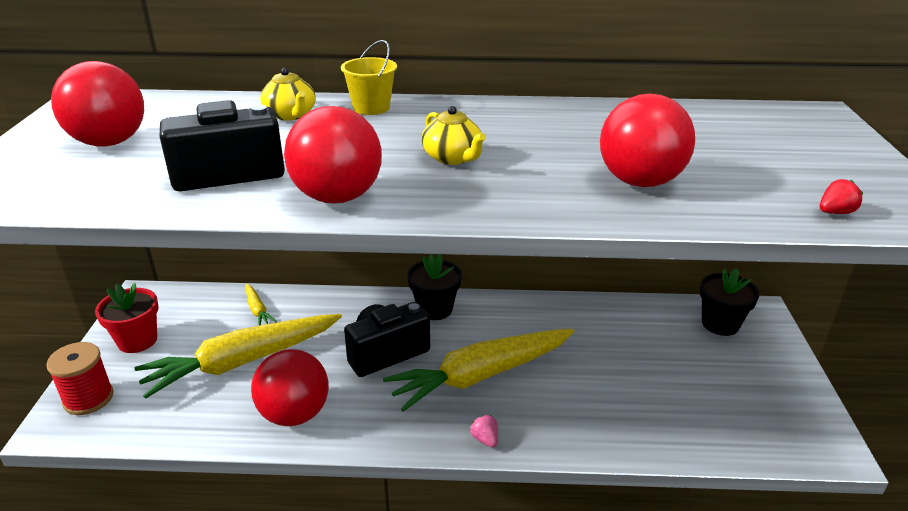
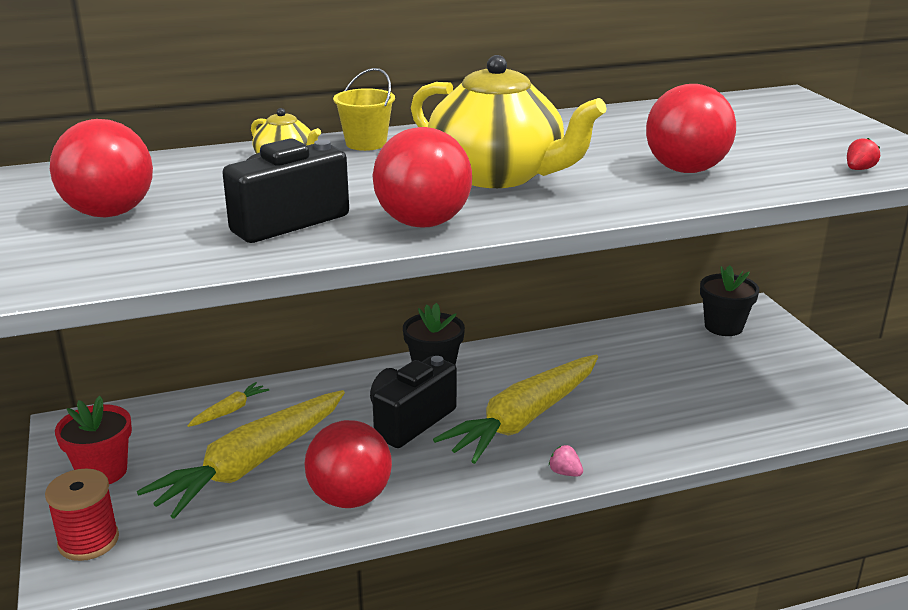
camera: 20 degrees left, 5 degrees down
yellow carrot [245,284,277,326] -> yellow carrot turned 90 degrees counterclockwise [187,382,269,427]
yellow teapot [422,106,486,165] -> yellow teapot [411,55,607,188], size x2.13

